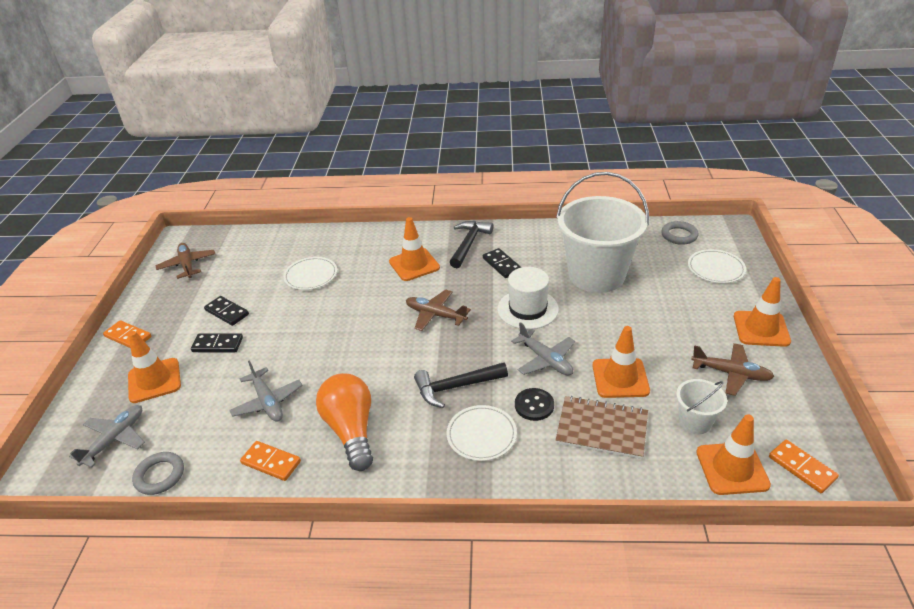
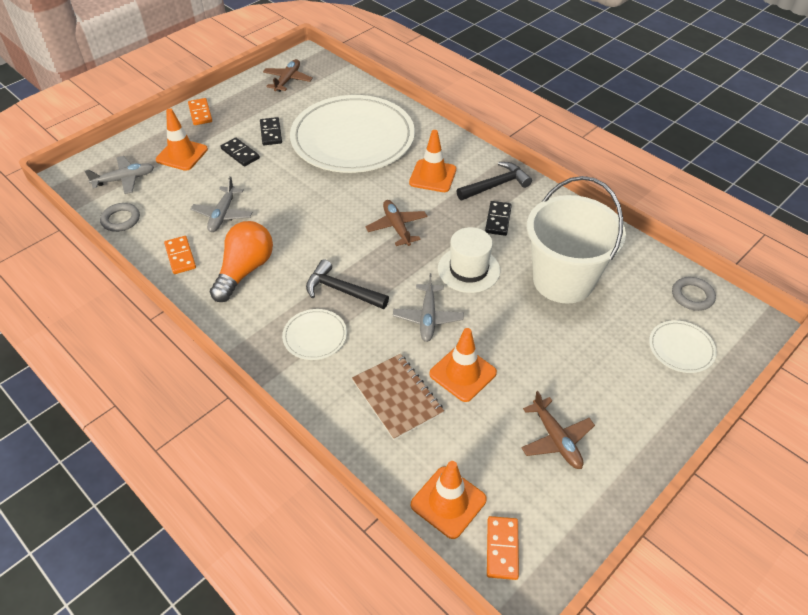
camera: 40 degrees right, 10 degrees up
white plate [283,257,337,290] -> white plate [290,95,415,173], size x2.46
black button [515,388,554,421] -> none
white bucket [676,379,727,434] -> none
orange traffic cone [734,277,791,347] -> none

